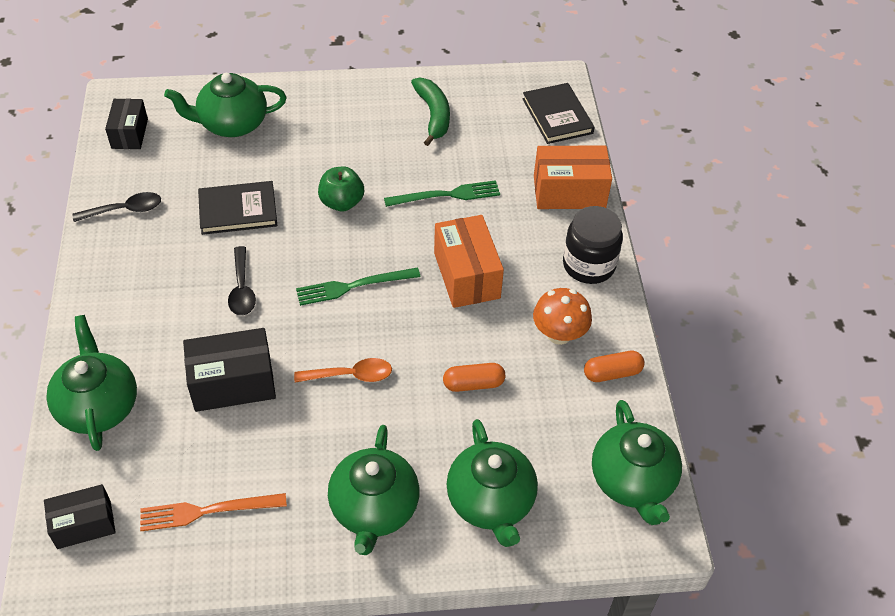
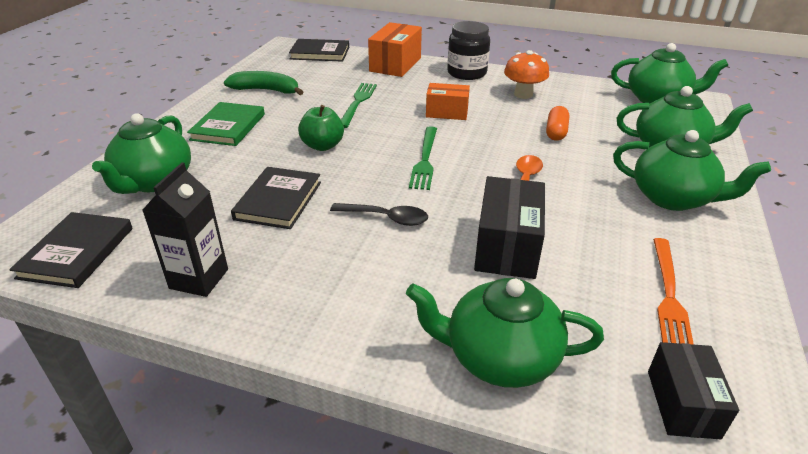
camera: 65 degrees left, 15 degrees down
black spoon [73,192,161,222] -> black carton [142,162,228,297]
black box [105,99,148,149] -> black book [9,212,133,288]
orange box [434,215,504,308] -> orange box [426,83,470,120], size x0.66
orange capsule [584,351,645,382] -> none
none -> green book [187,102,265,146]

